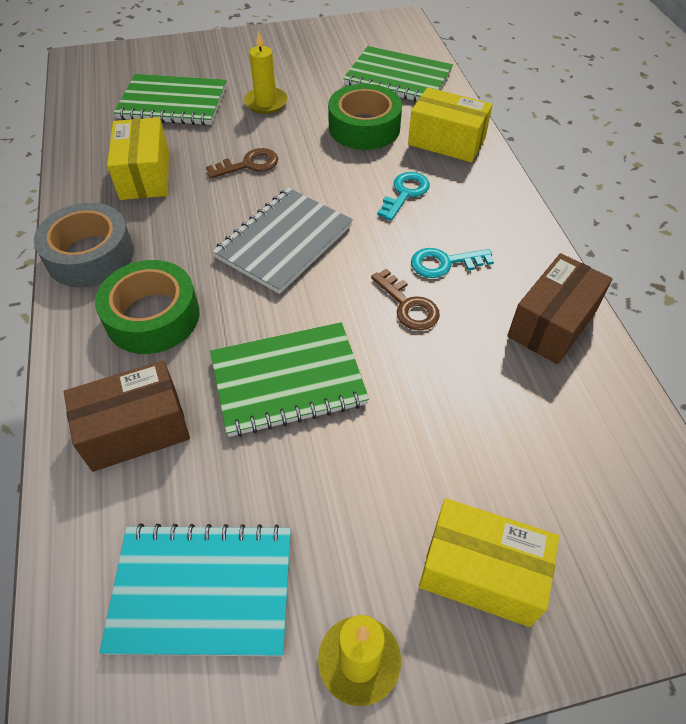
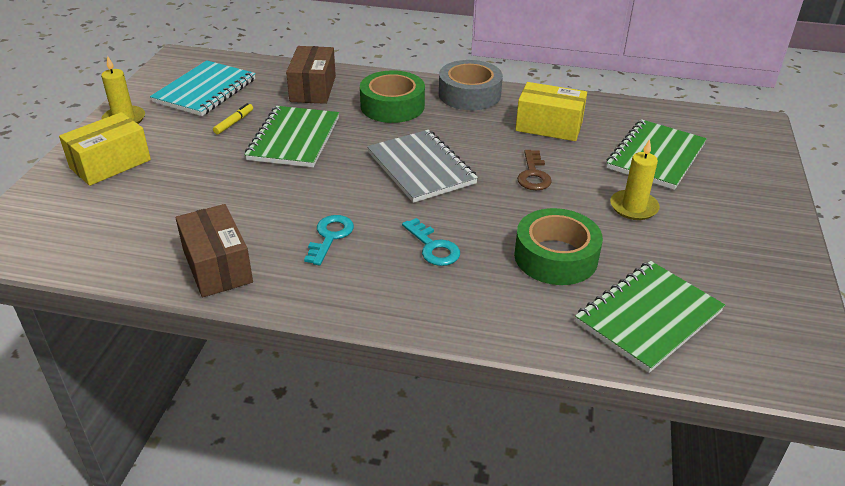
camera: 115 degrees right, 15 degrees down
brown key [371,269,440,331] -> none
yellow box [408,87,493,162] -> none
none -> yellow marker [213,103,253,135]

